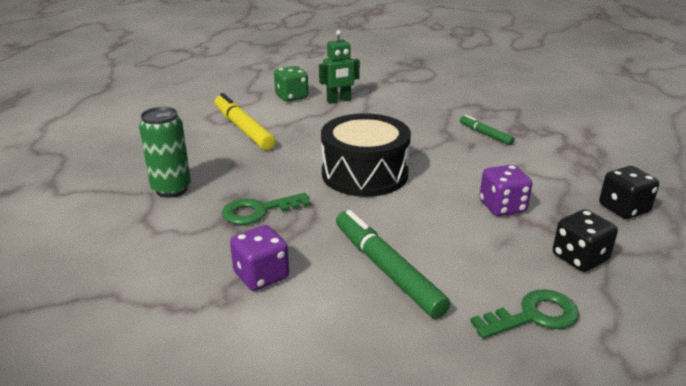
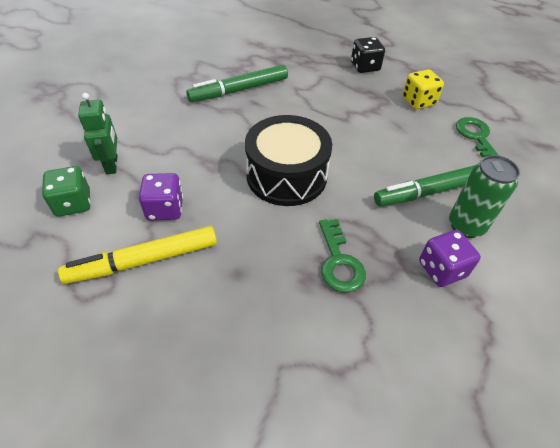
camera: 80 degrees left, 20 degrees up
green can [139,107,191,198] -> green can moved to [449,155,520,238]
green marker [460,115,515,145] -> green marker [186,65,288,102], size x1.84
purple dice [480,165,532,216] -> purple dice moved to [139,173,183,221]
black dice [553,209,618,272] -> yellow dice [403,69,444,109]

